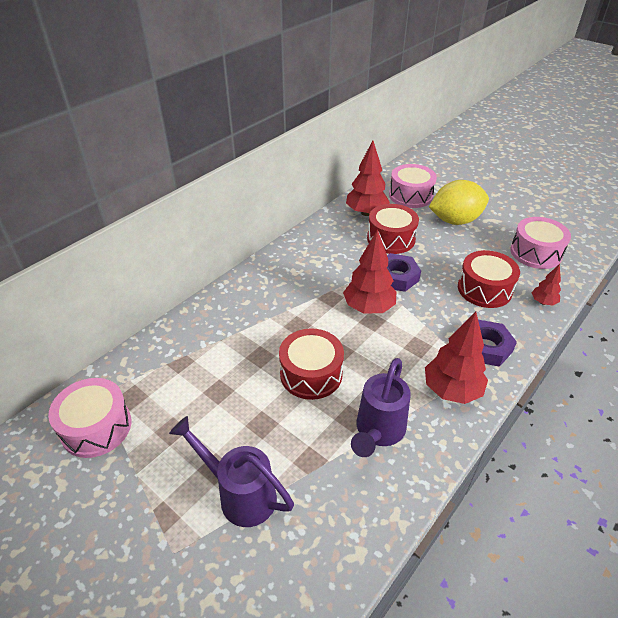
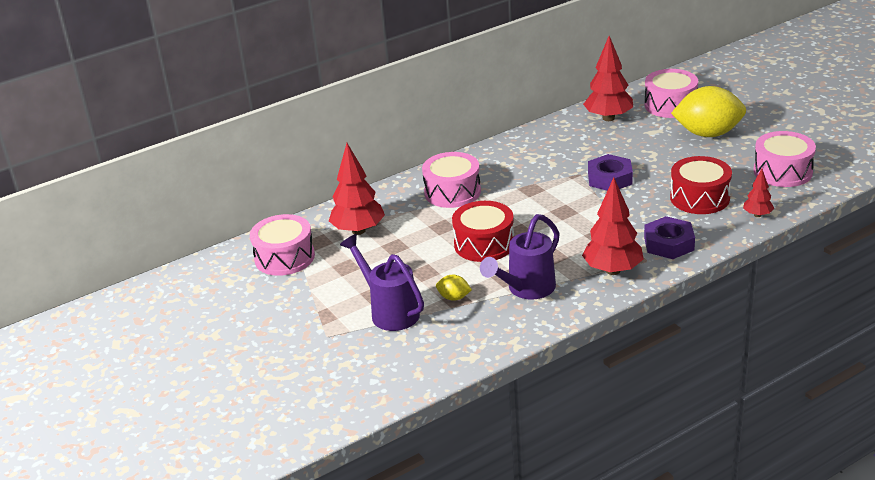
camera: 20 degrees right, 10 degrees down
red tree [343,229,396,314] -> red tree moved to [329,143,385,235]
red drum [367,204,419,254] -> none
none -> pink drum [422,152,481,208]
none -> yellow lemon [436,275,472,301]

